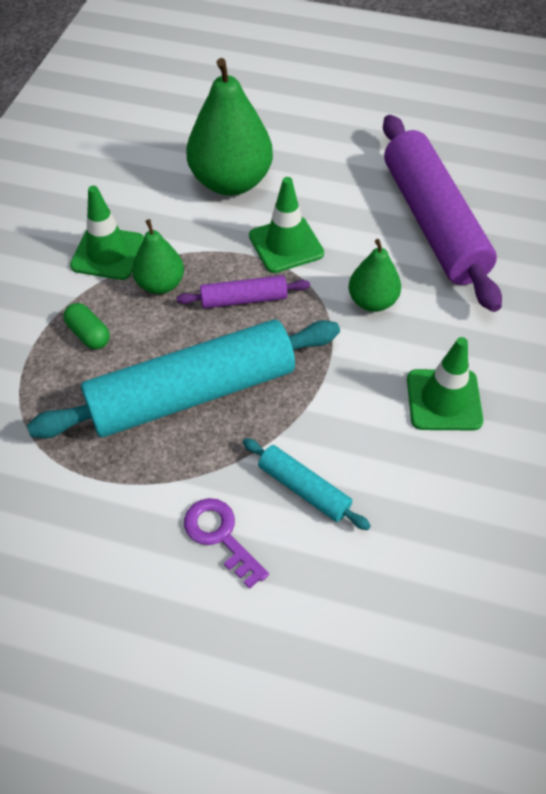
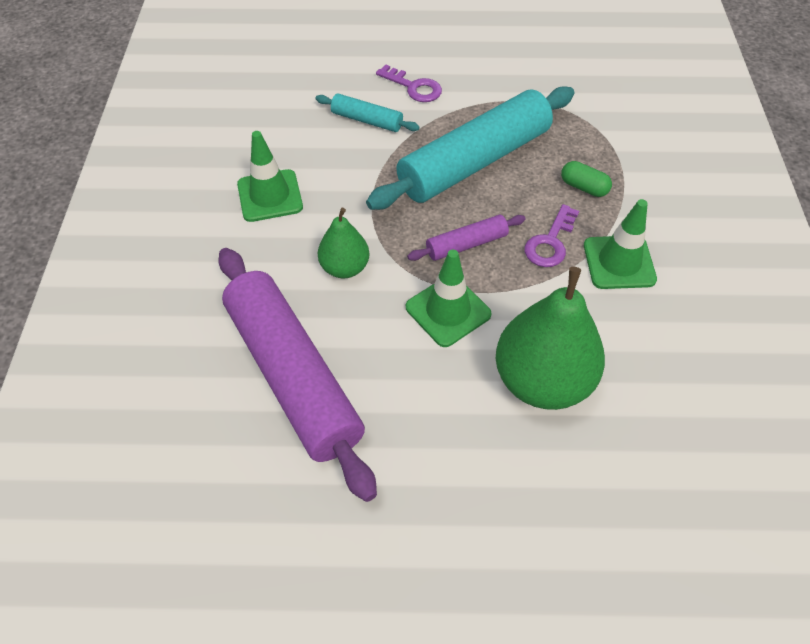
camera: 165 degrees right, 0 degrees up
green pear [132,219,184,294] -> purple key [525,204,579,267]

